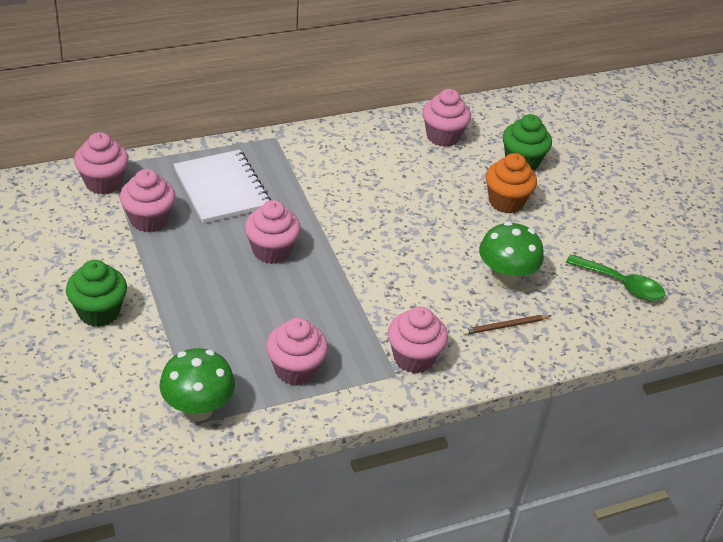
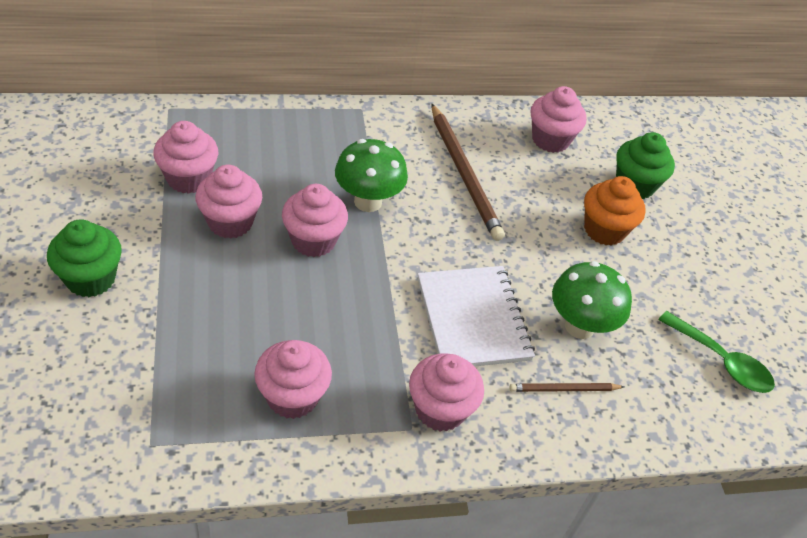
camera: 10 degrees right, 5 degrees up
pink cupcake [74,132,129,195] -> pink cupcake moved to [195,165,262,239]
green mushroom [159,348,235,422] -> green mushroom moved to [335,139,408,212]
white notebook [173,150,271,224] -> white notebook moved to [418,266,535,367]
none -> brown pencil [432,104,505,241]

